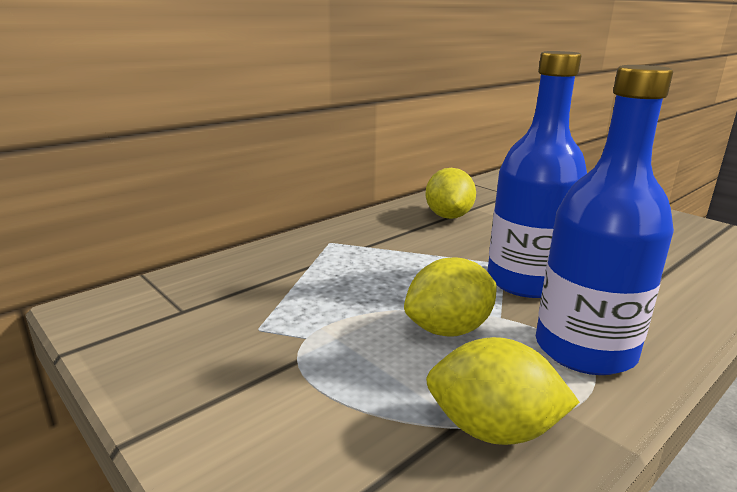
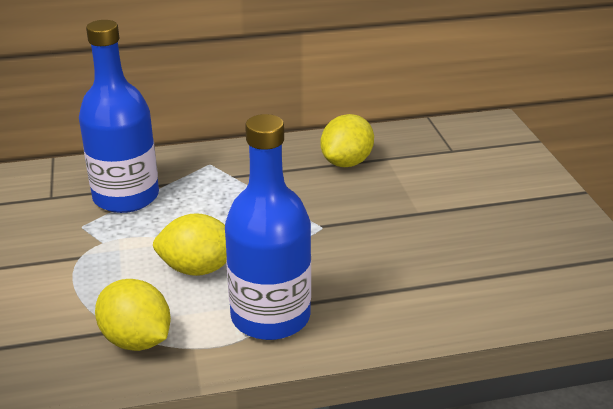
camera: 30 degrees right, 10 degrees up
blue bottle [487,51,587,298] -> blue bottle moved to [79,20,159,213]

